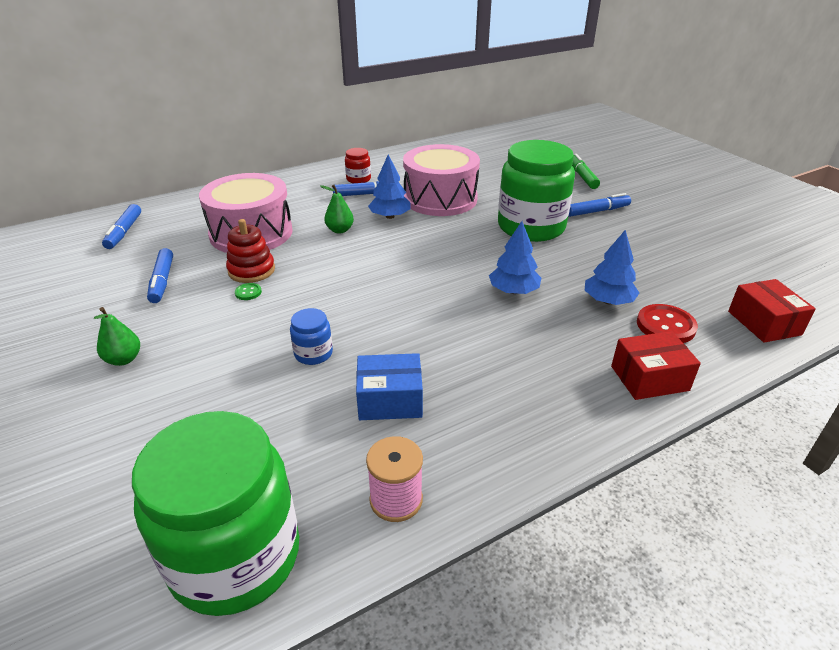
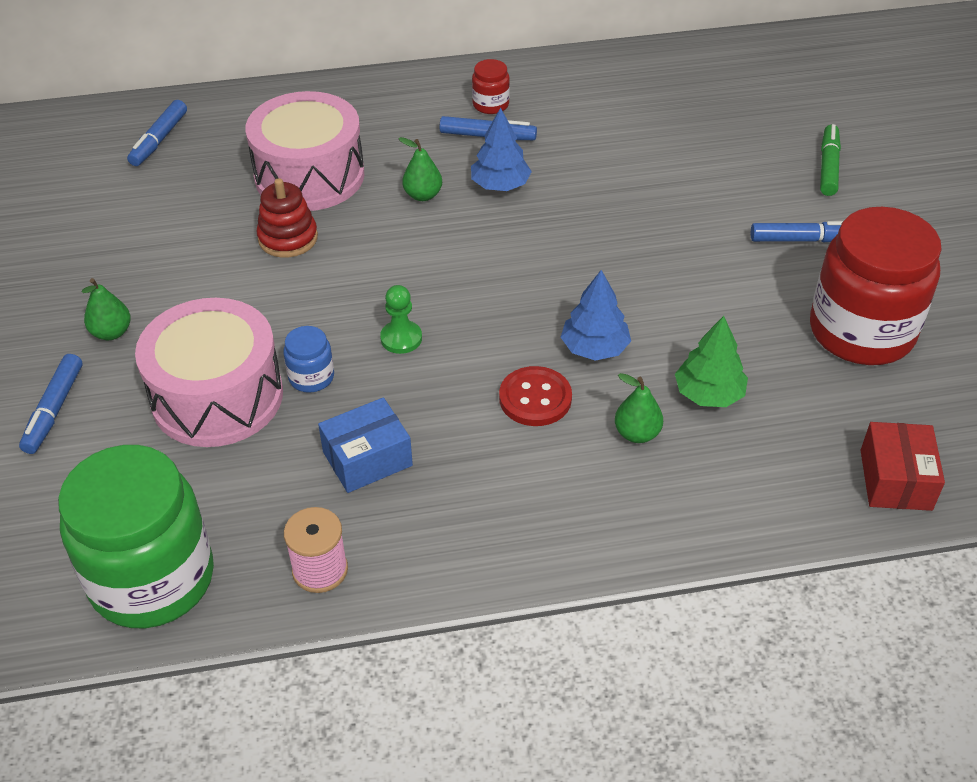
camera: 20 degrees right, 10 degrees up
blue marker [147,248,173,303] -> blue marker moved to [19,354,83,454]
green button [235,283,262,300] -> none
blue box [356,353,423,420] -> blue box turned 45 degrees counterclockwise [318,397,413,493]
pink drum [403,144,480,216] -> pink drum moved to [135,298,283,447]
green jar [498,140,575,242] -> none
blue tree [585,230,639,305] -> green tree [675,316,748,407]
red box [611,331,701,400] -> none
red button [637,304,698,343] -> red button moved to [499,366,572,426]
none -> green pawn [380,285,422,354]
none -> green pear [615,373,663,443]
none -> red jar [810,207,942,365]

